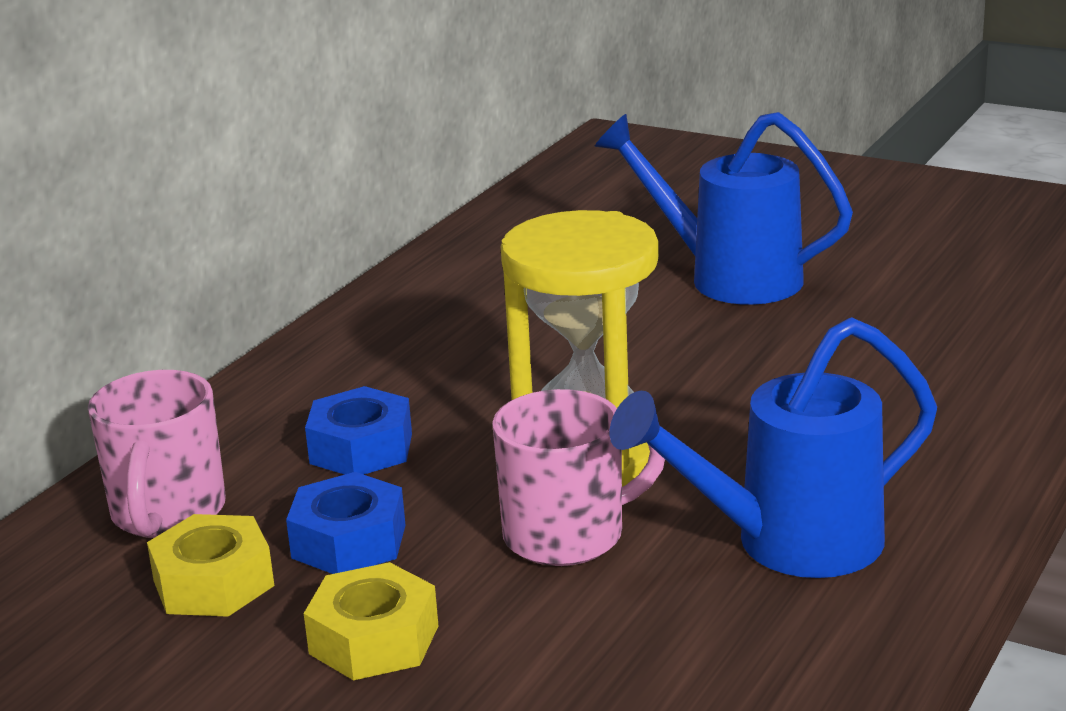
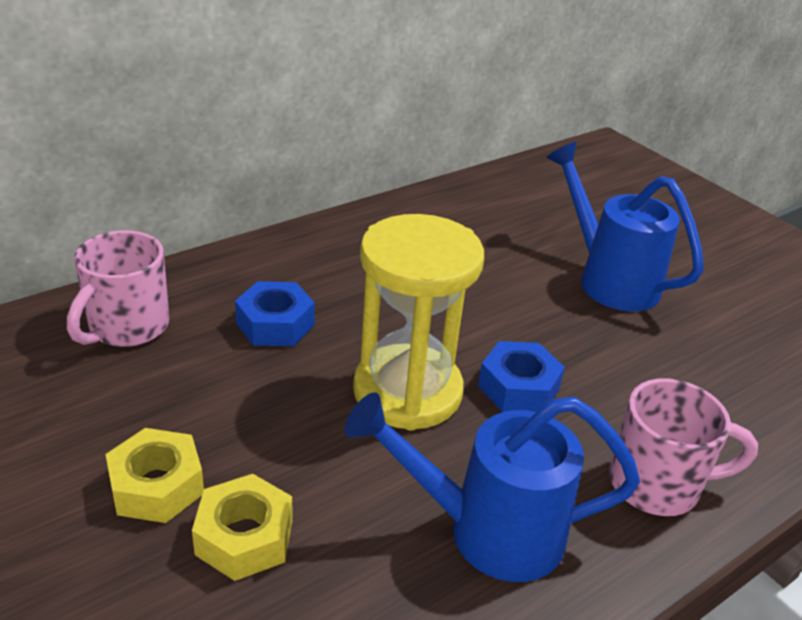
camera: 20 degrees right, 10 degrees up
yellow nut [147,514,275,617] -> yellow nut moved to [192,474,292,581]
blue nut [286,472,406,574] -> blue nut moved to [478,341,565,412]
pink mug [492,389,665,566] -> pink mug moved to [609,378,758,516]

